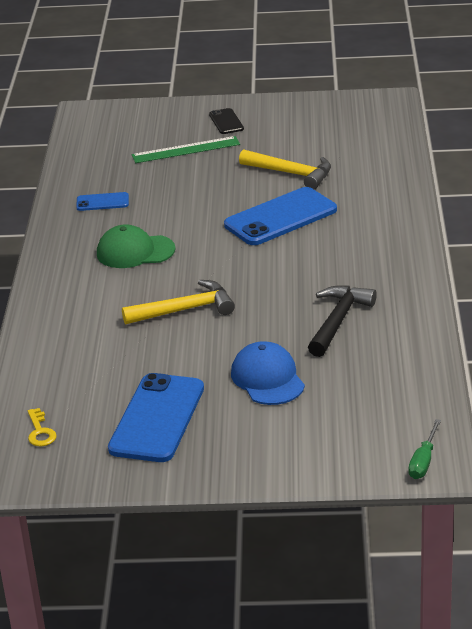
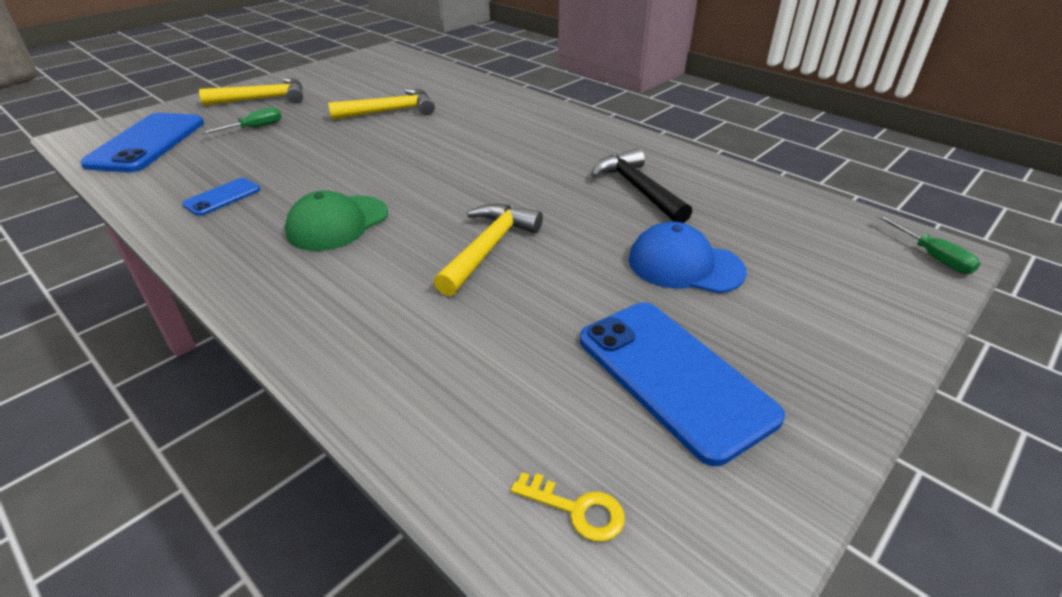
camera: 50 degrees left, 5 degrees up
green ruler [132,136,240,163] -> green screwdriver [201,107,282,134]
black phone [209,108,244,134] -> yellow hammer [199,78,303,106]
blue phone [224,187,337,245] -> blue phone moved to [80,113,204,172]

